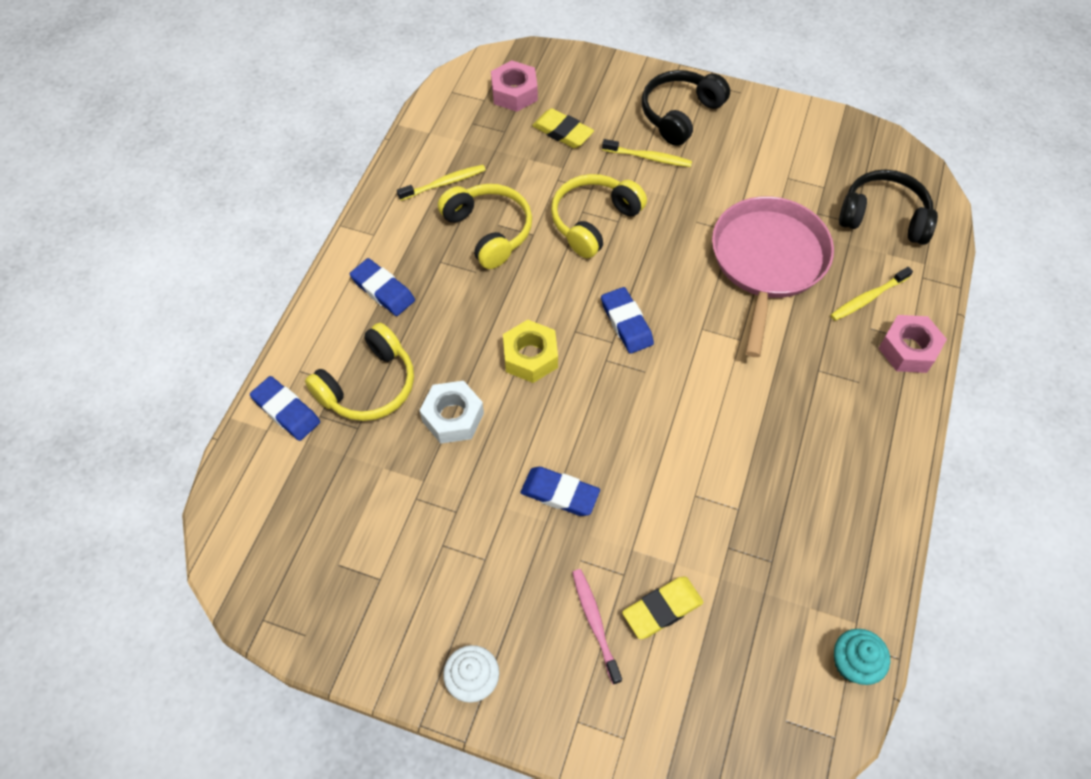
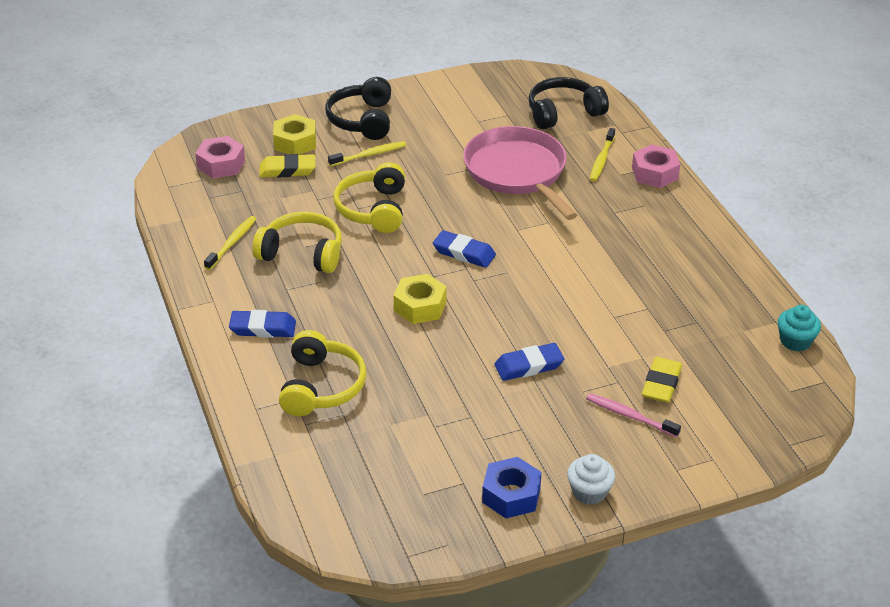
camera: 40 degrees left, 20 degrees down
blue eraser [250,376,320,441] -> none
white nut [420,381,484,444] -> none
none -> yellow nut [273,114,316,155]
none -> blue nut [482,457,542,518]

